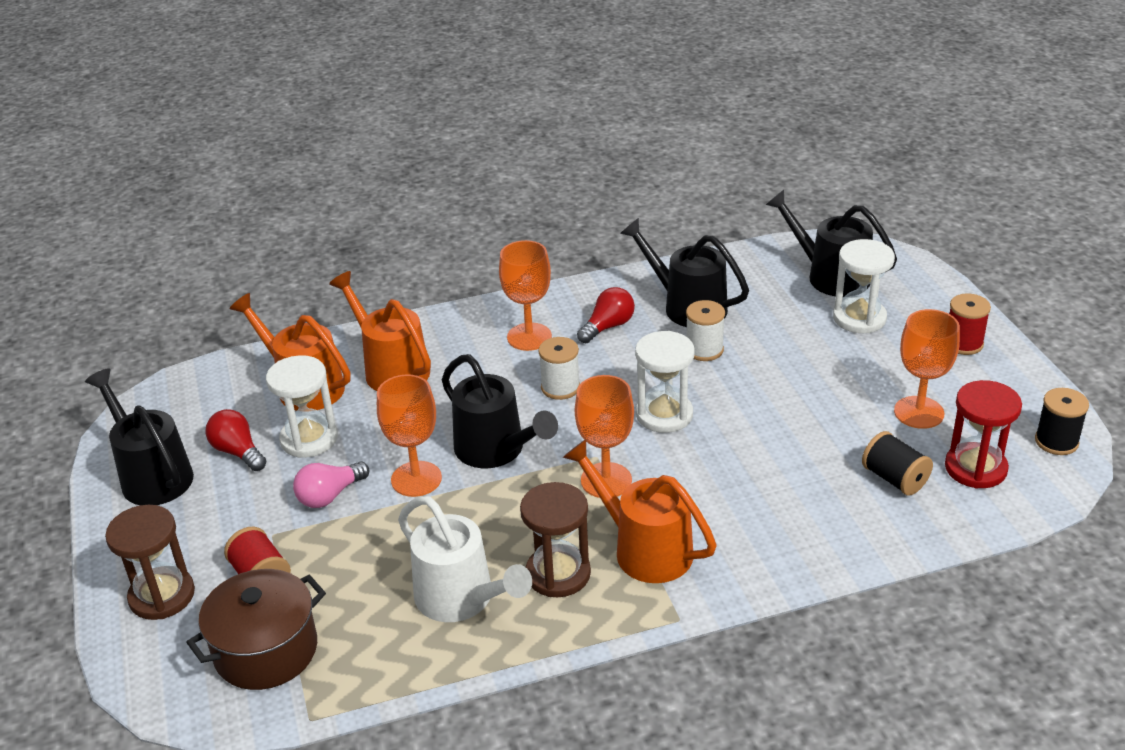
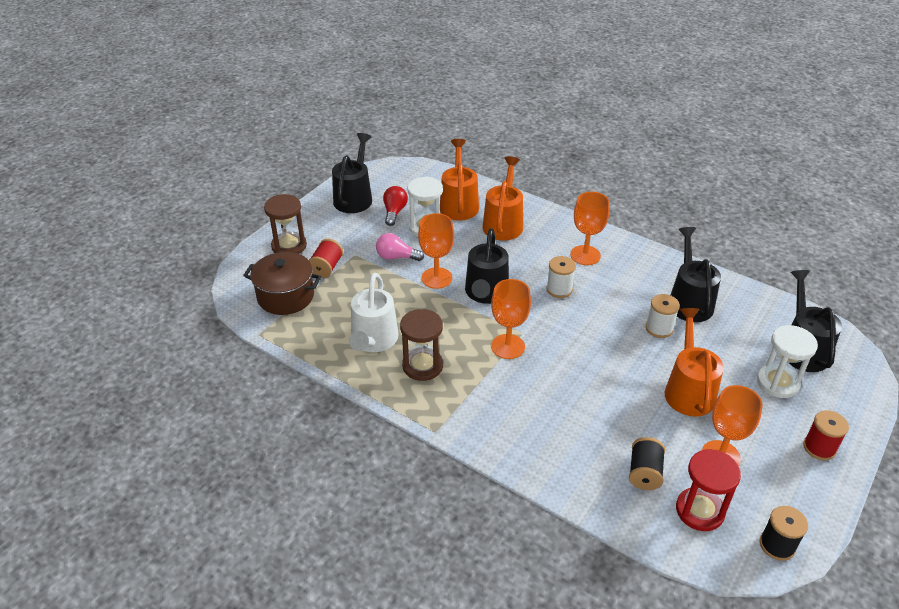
camera: 50 degrees right, 5 degrees up
orange watering can [563,439,717,583] -> orange watering can moved to [665,308,724,416]
red light bulb [577,287,635,343] -> none
white hourglass [635,331,695,433] -> none

